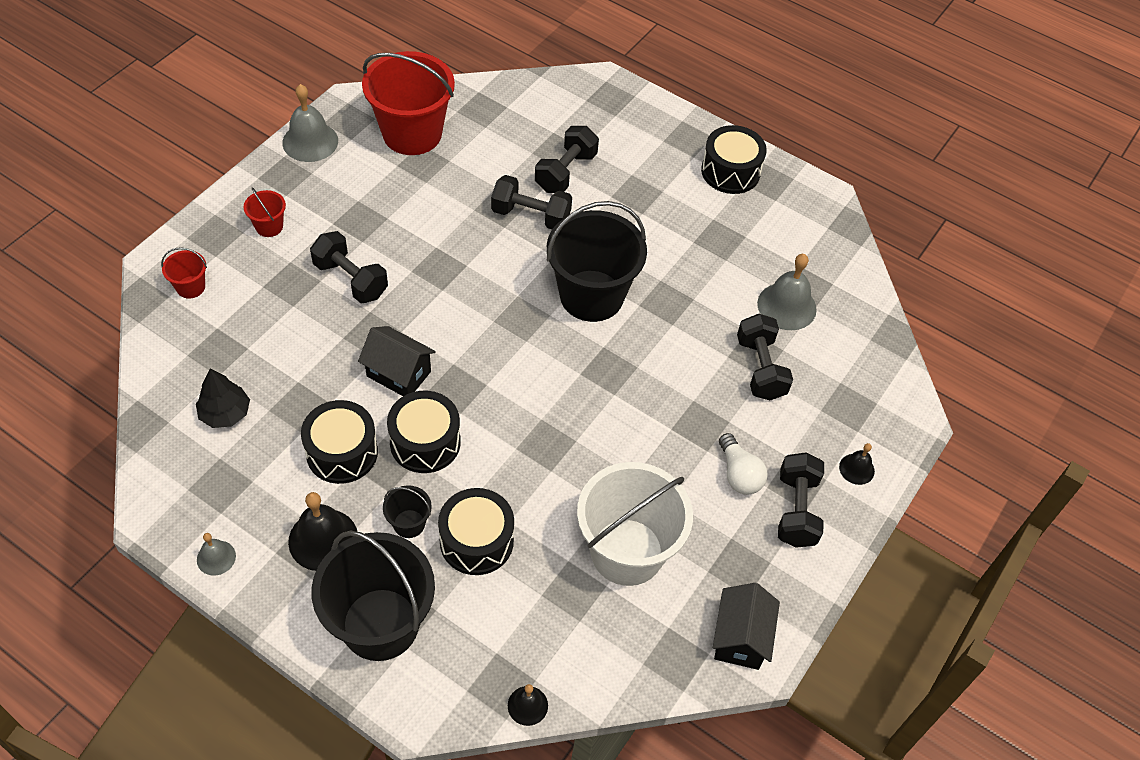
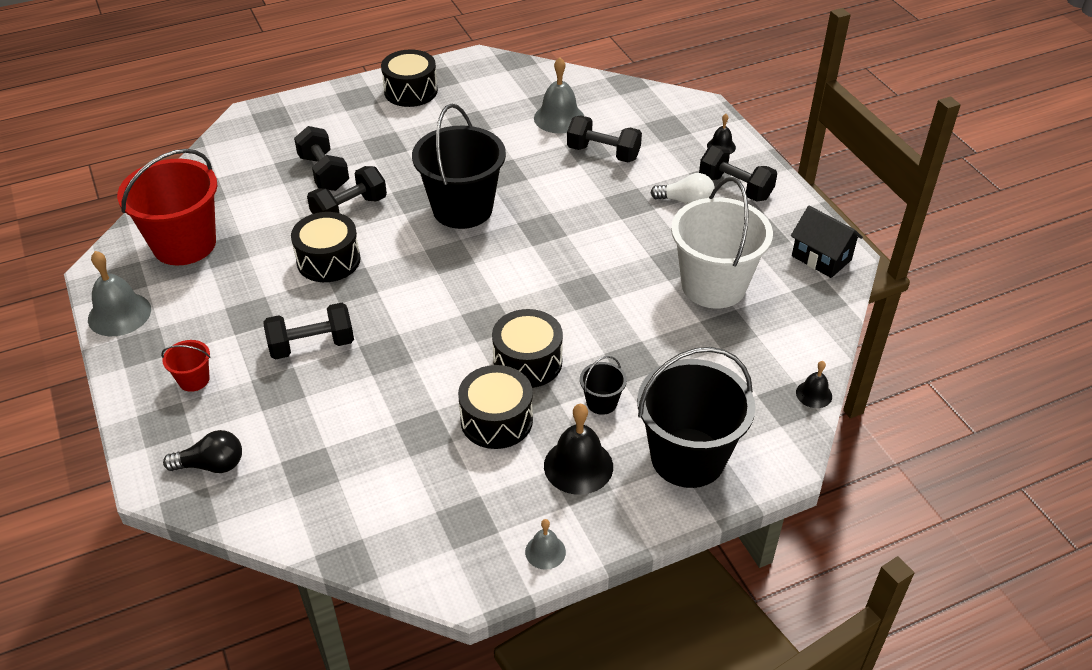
camera: 55 degrees left, 10 degrees down
red bucket [161,247,207,299] -> black light bulb [163,430,242,473]
black tree [196,368,250,428] -> none
black house [358,326,436,396] -> none
black drum [438,488,514,575] -> black drum moved to [291,212,361,282]

